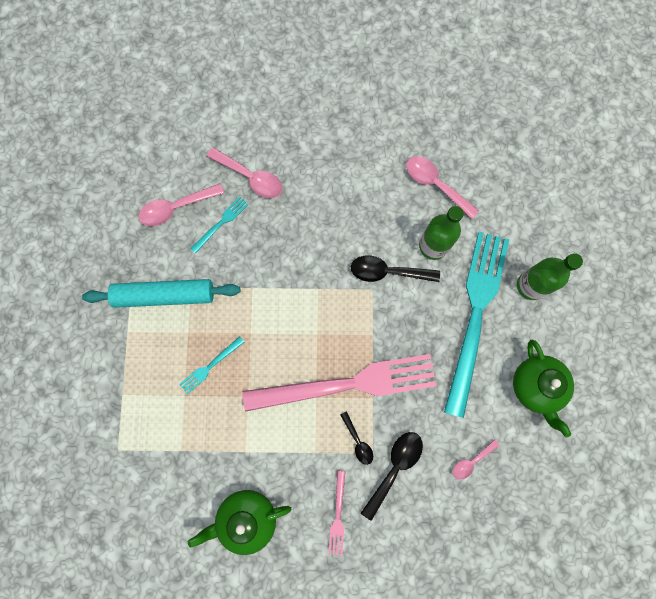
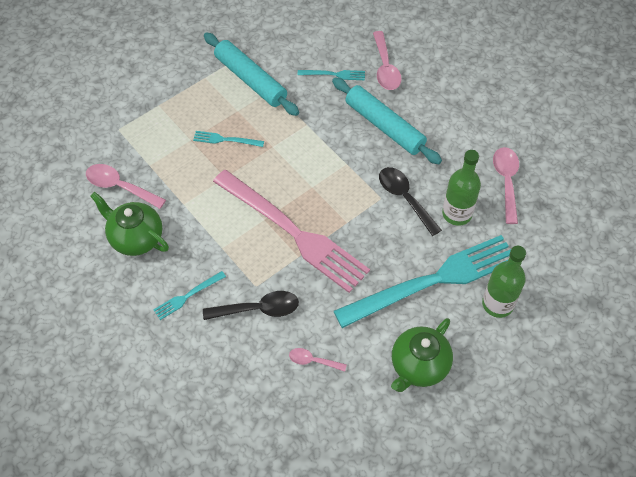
camera: 50 degrees right, 20 degrees down
pink spoon [139,183,224,226] -> pink spoon moved to [86,164,166,209]
pink fork [328,471,346,556] -> turquoise fork [154,271,226,320]
black spoon [340,411,373,465] -> none
none -> turquoise rolling pin [332,77,442,164]

